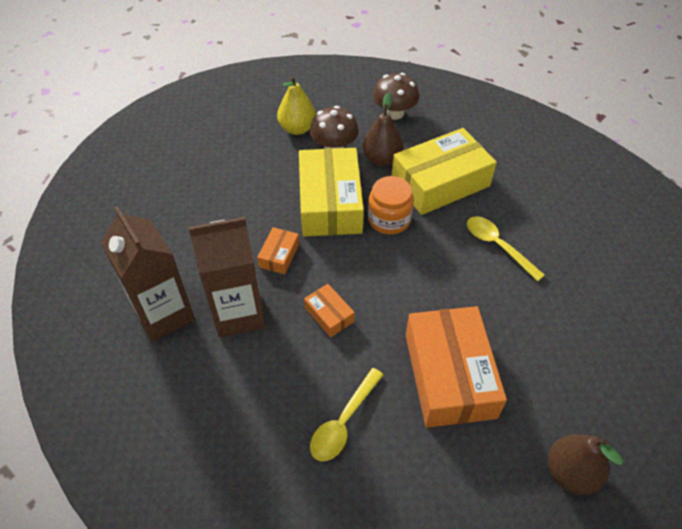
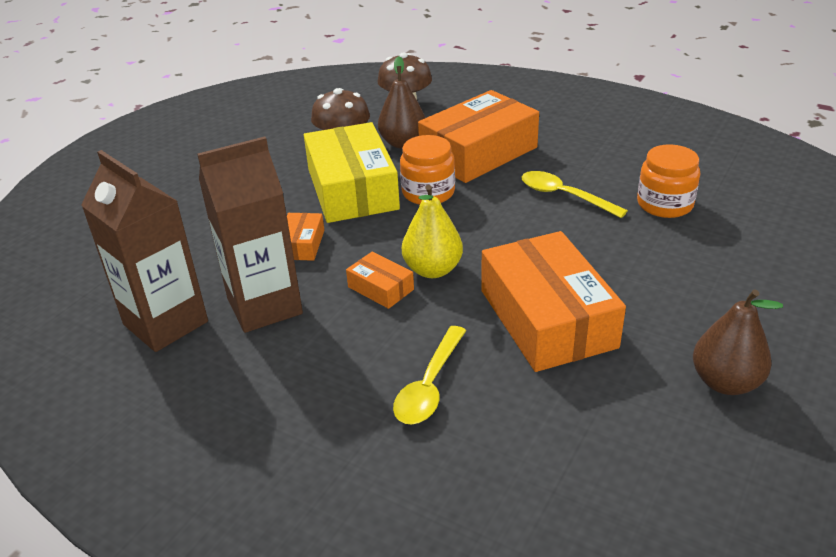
camera: 10 degrees left, 15 degrees down
yellow pear [277,76,316,135] -> yellow pear moved to [402,185,463,278]
yellow box [392,128,497,215] -> orange box [418,90,539,183]
none -> orange jar [637,144,700,218]

